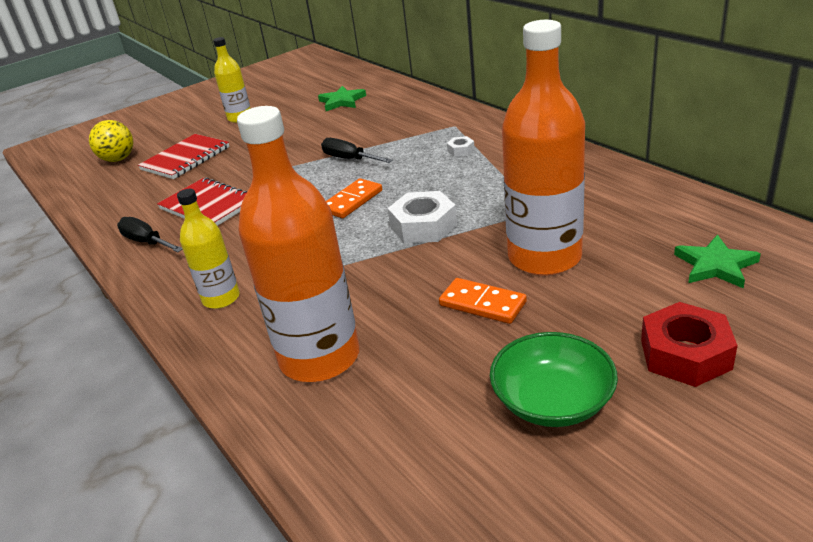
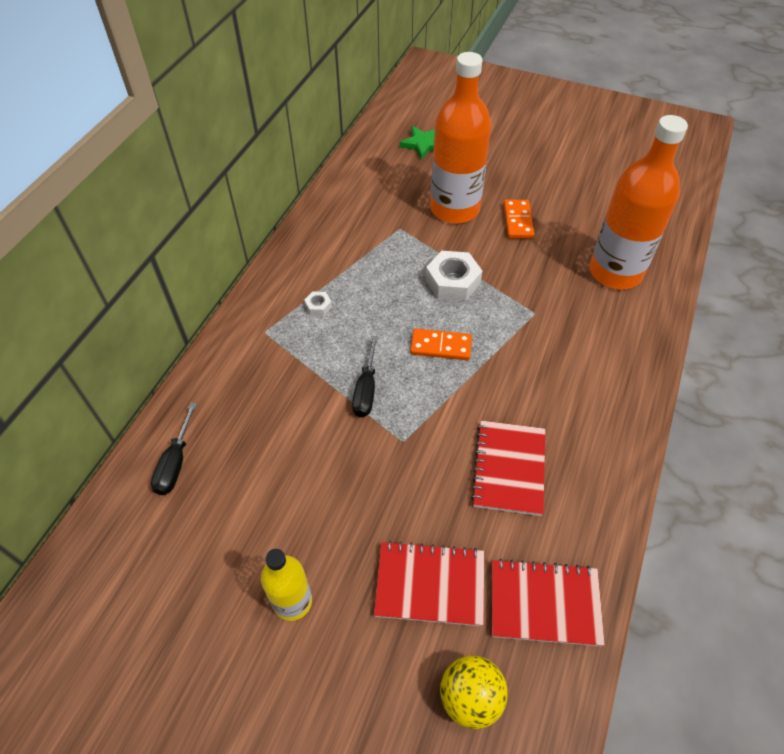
camera: 125 degrees left, 20 degrees up
black screwdriver [117,217,183,252] -> black screwdriver moved to [151,402,197,495]
yellow bottle [177,189,240,309] -> none
green star [318,86,366,111] -> none
green bowl [490,332,618,427] -> none
red nut [641,302,738,387] -> none
none -> red notebook [492,559,605,647]

